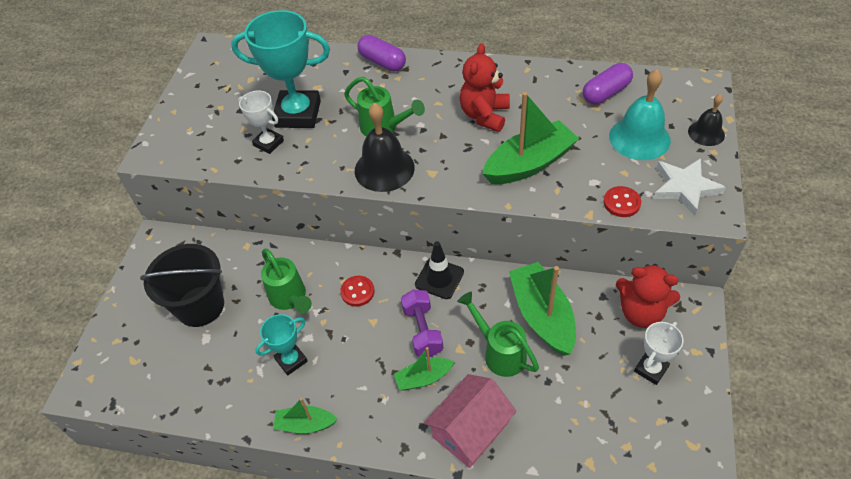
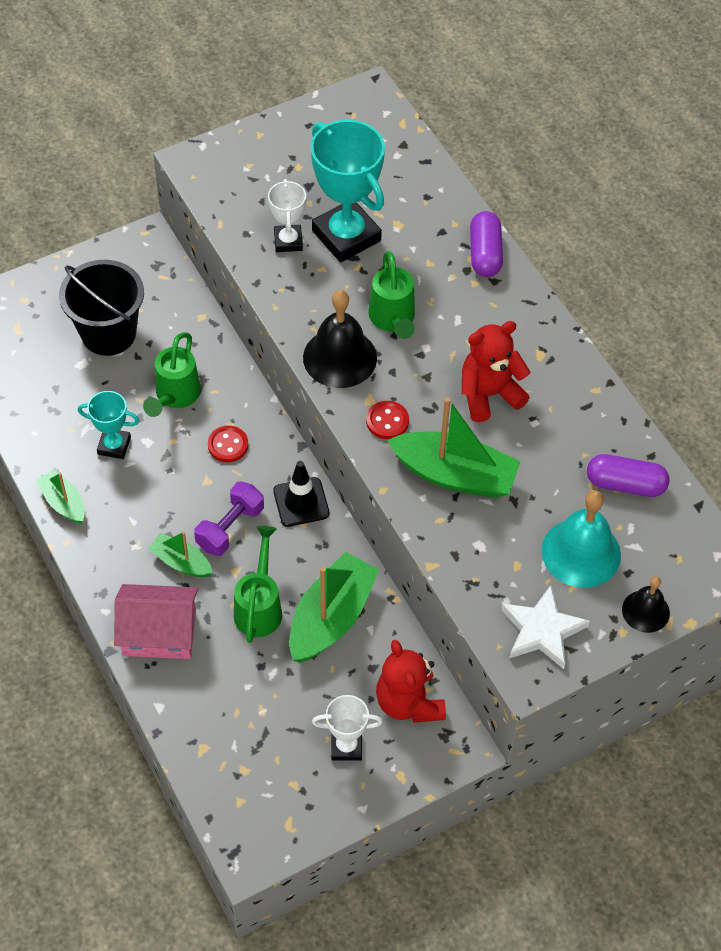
camera: 45 degrees right, 5 degrees up
red button [603,186,641,217] -> red button moved to [366,401,409,439]

